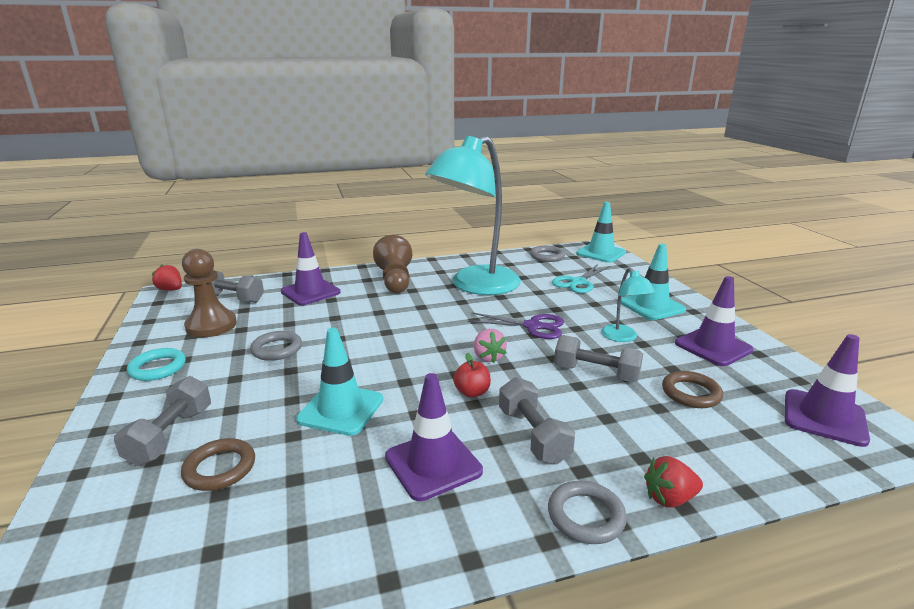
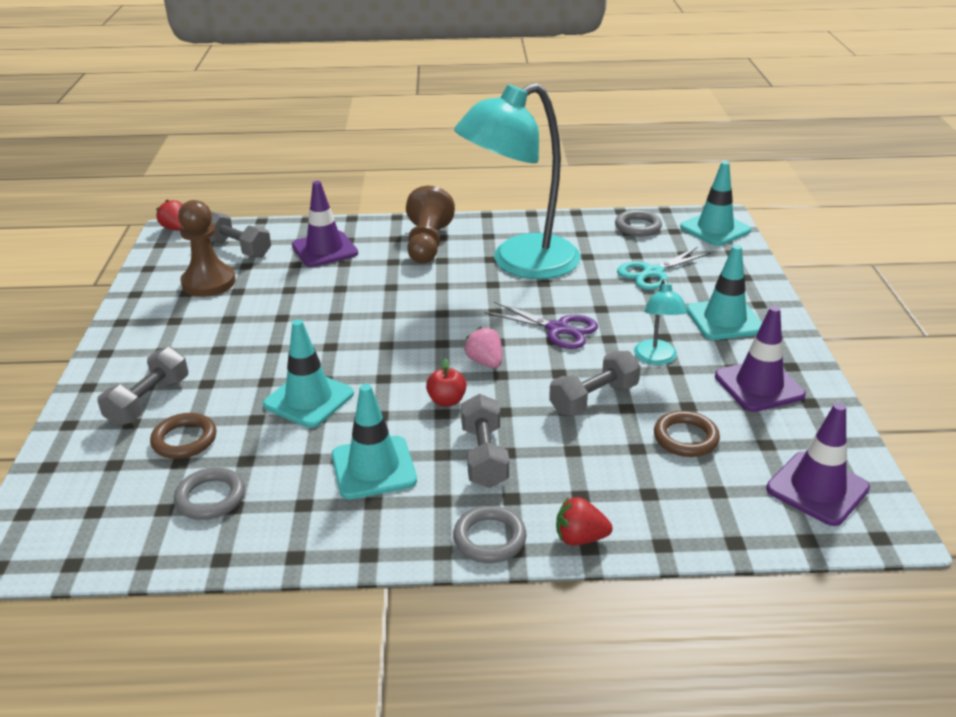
camera: 15 degrees right, 10 degrees up
turquoise ring [127,348,186,381] -> none
grey ring [250,331,302,361] -> grey ring moved to [174,467,245,520]
purple traffic cone [385,373,483,501] -> turquoise traffic cone [332,384,417,499]
pink strawberry [474,329,507,363] -> pink strawberry turned 150 degrees clockwise [464,327,502,368]
grey dumbbell [554,335,643,383] -> grey dumbbell turned 75 degrees counterclockwise [549,351,640,416]

